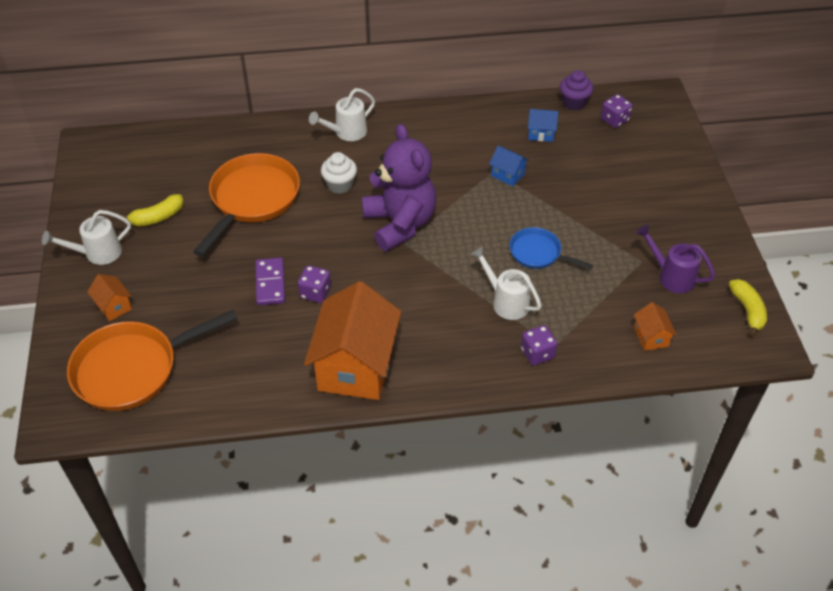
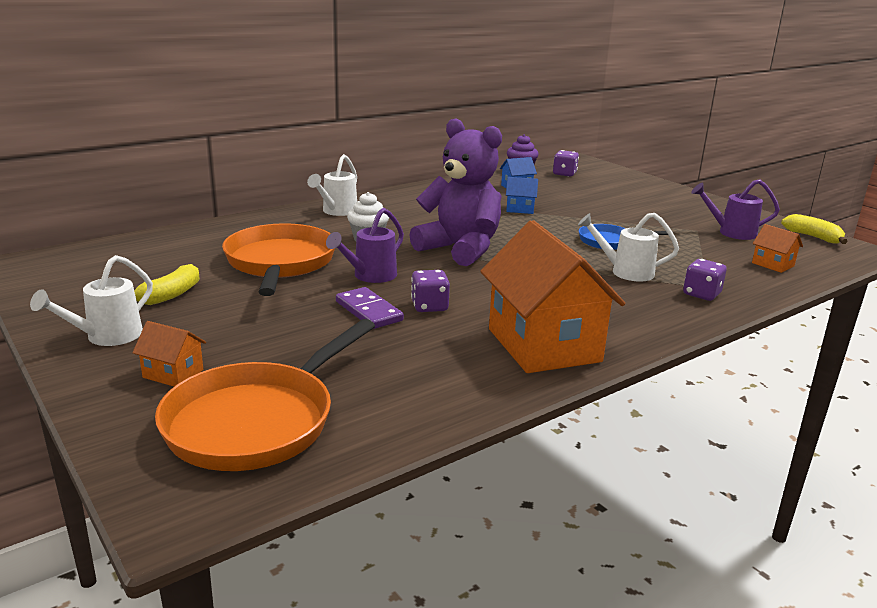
camera: 30 degrees left, 25 degrees down
none -> purple watering can [326,208,404,283]

